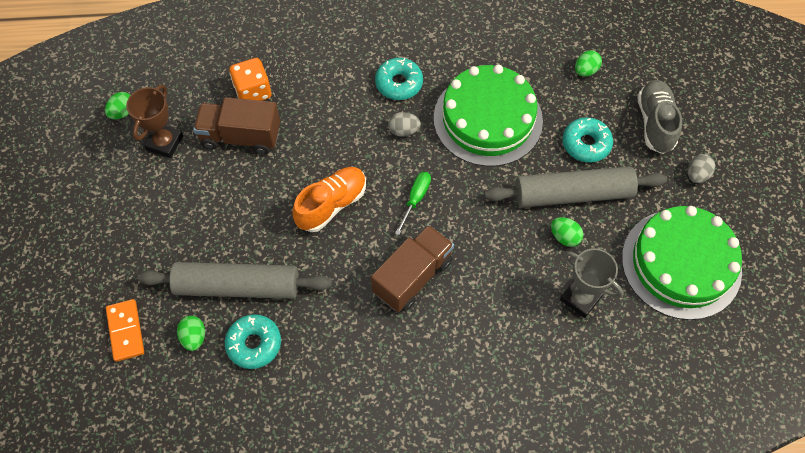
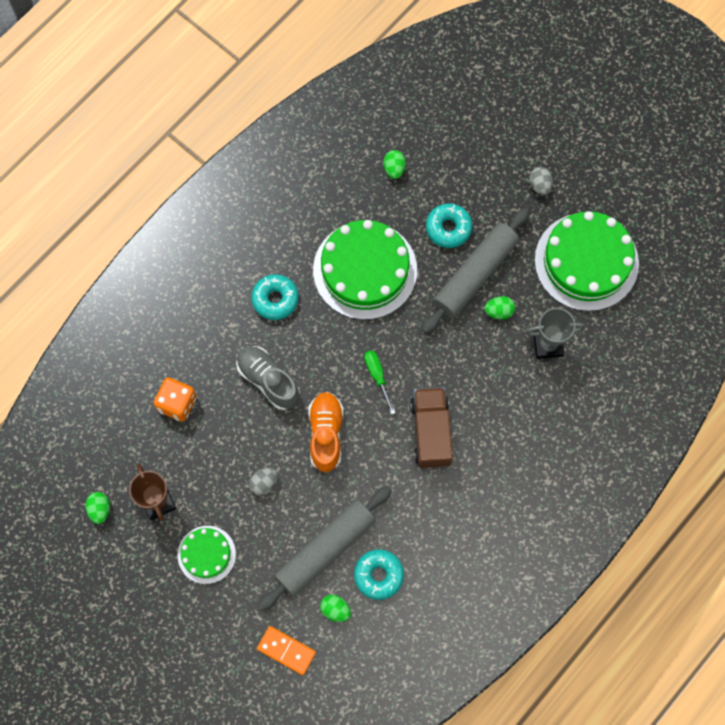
camera: 45 degrees left, 10 degrees up
brown truck [193,97,280,155] -> none
grey egg [388,112,421,137] -> grey egg moved to [249,468,278,496]
grey shoe [637,80,682,154] -> grey shoe moved to [236,346,300,410]
none -> green cake [178,526,236,584]

